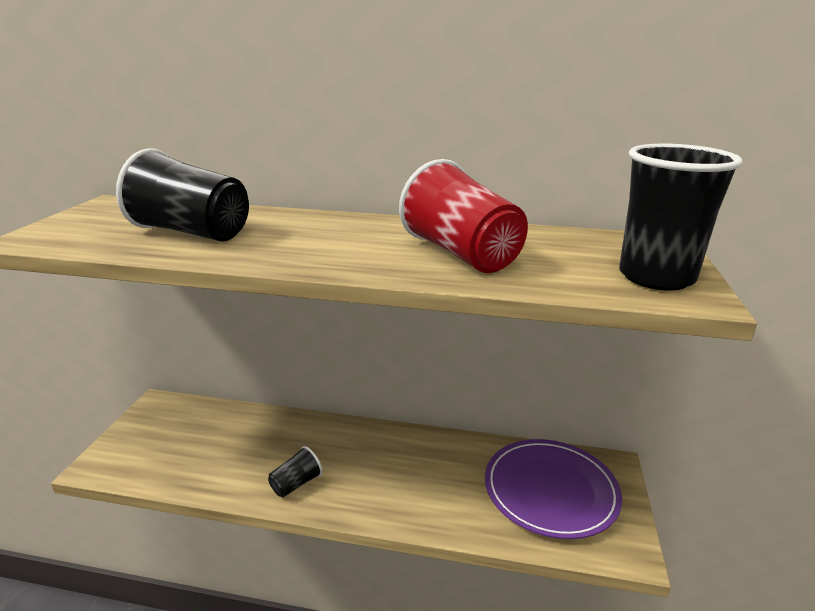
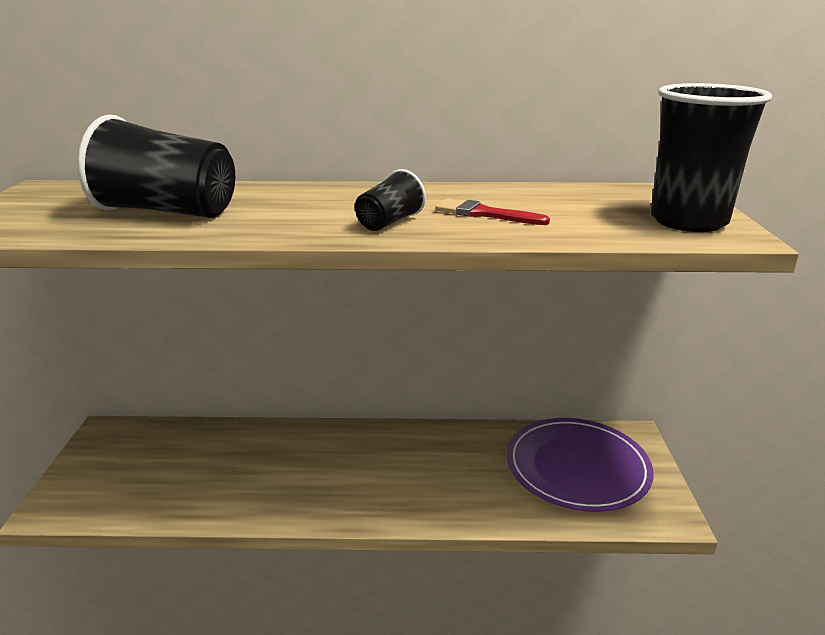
camera: 10 degrees left, 0 degrees up
black cup [268,446,323,497] -> black cup moved to [355,169,426,231]
red cup [399,159,528,273] -> red brush [435,198,550,225]

